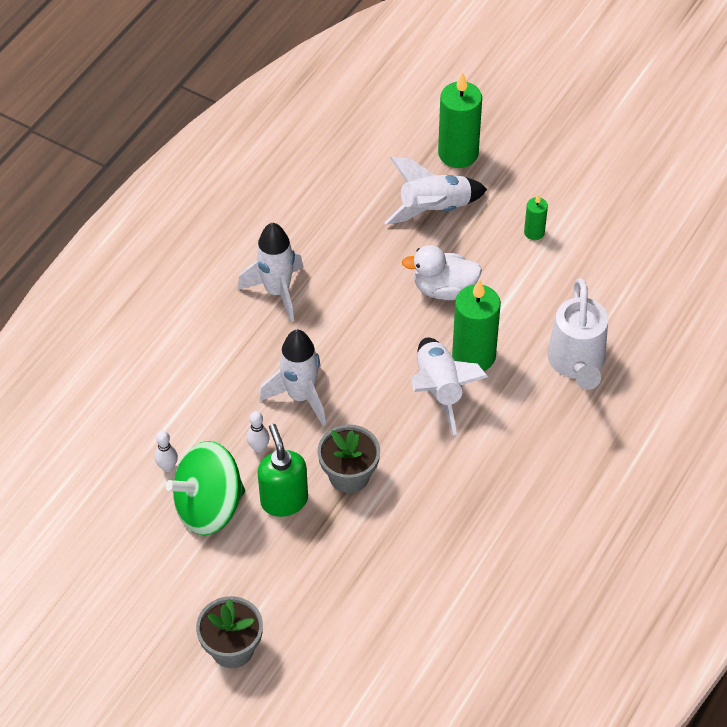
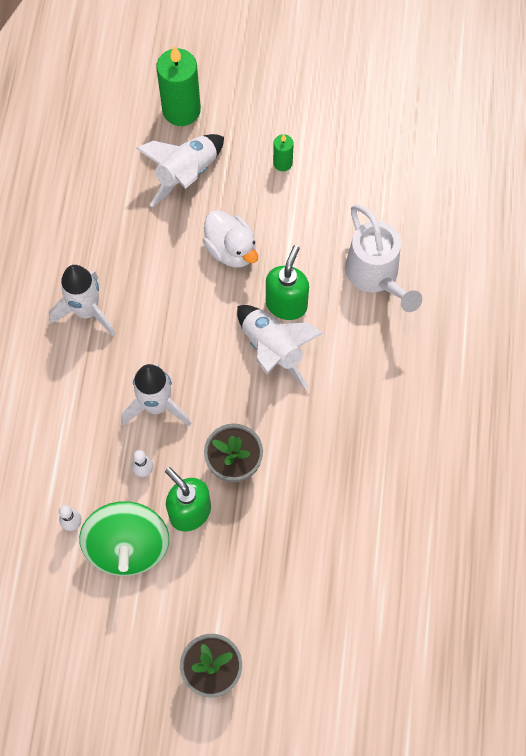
camera: 25 degrees left, 15 degrees up
green spinning top [166,441,245,535] -> green spinning top turned 45 degrees counterclockwise [79,501,169,576]
white duck [402,245,482,300] -> white duck turned 105 degrees counterclockwise [203,210,258,268]
green candle [452,279,501,371] -> green soap dispenser [266,245,309,320]

